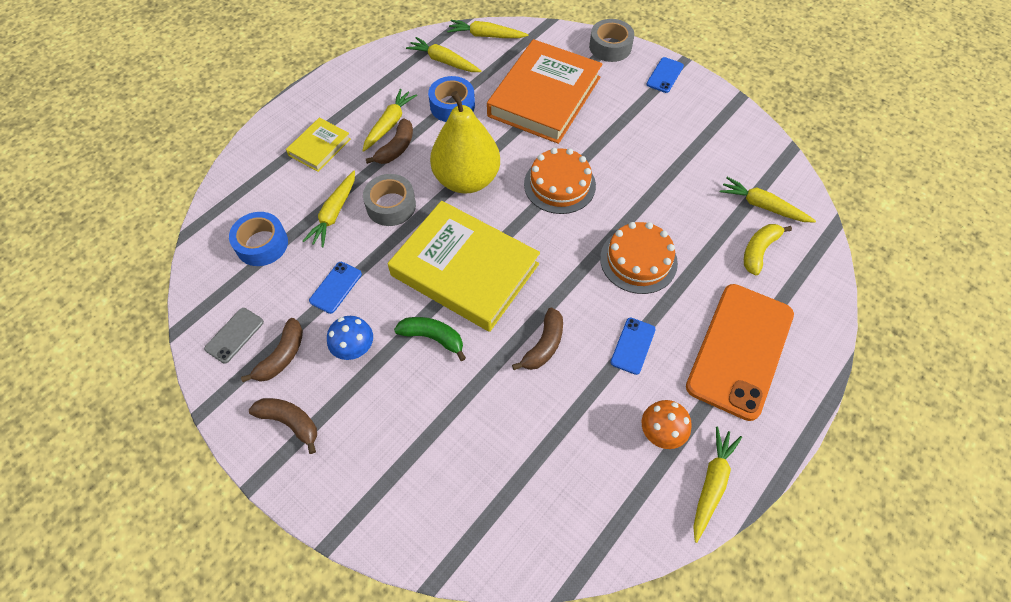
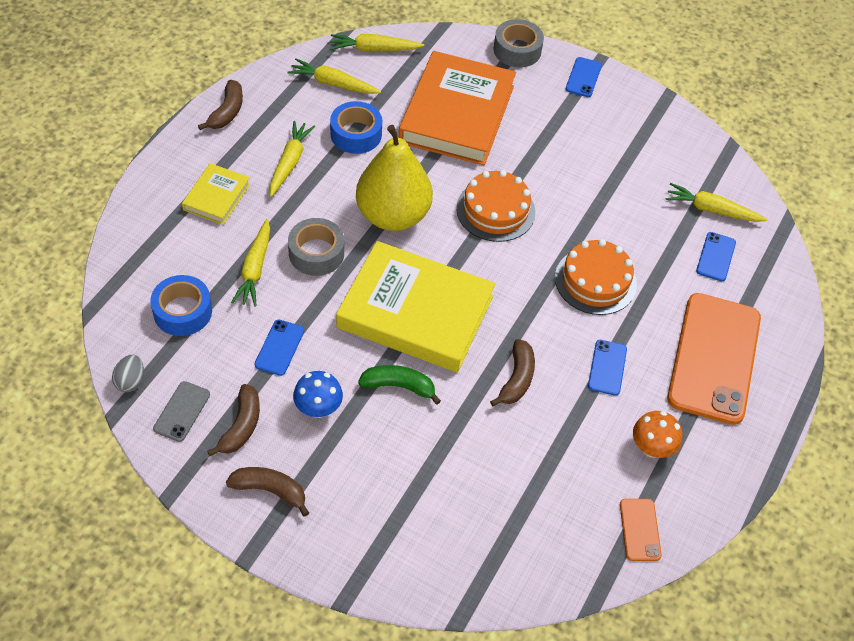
camera: 15 degrees left, 5 degrees down
brown banana [366,118,413,164] -> brown banana moved to [198,80,243,130]
yellow carrot [693,427,742,543] -> none
yellow banana [744,224,792,275] -> blue phone [696,232,736,281]
none -> grey egg [112,355,144,392]
none -> orange phone [620,499,662,561]

